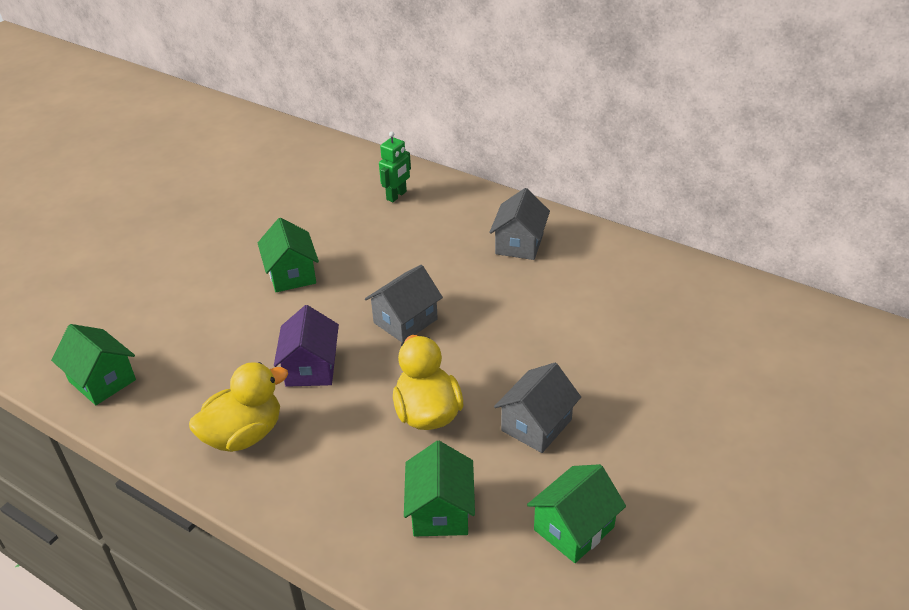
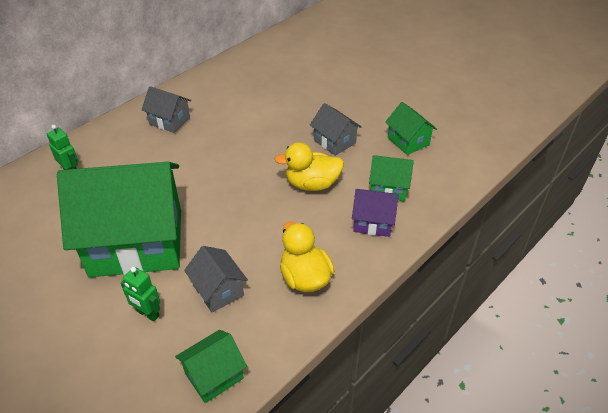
camera: 80 degrees left, 5 degrees up
green house [258,218,319,292] -> green house [57,162,181,277], size x2.32
purple house [274,305,339,387] -> purple house moved to [352,189,399,237]
grey house [365,265,443,343] -> grey house moved to [184,246,248,312]
none -> green robot [121,267,160,322]

